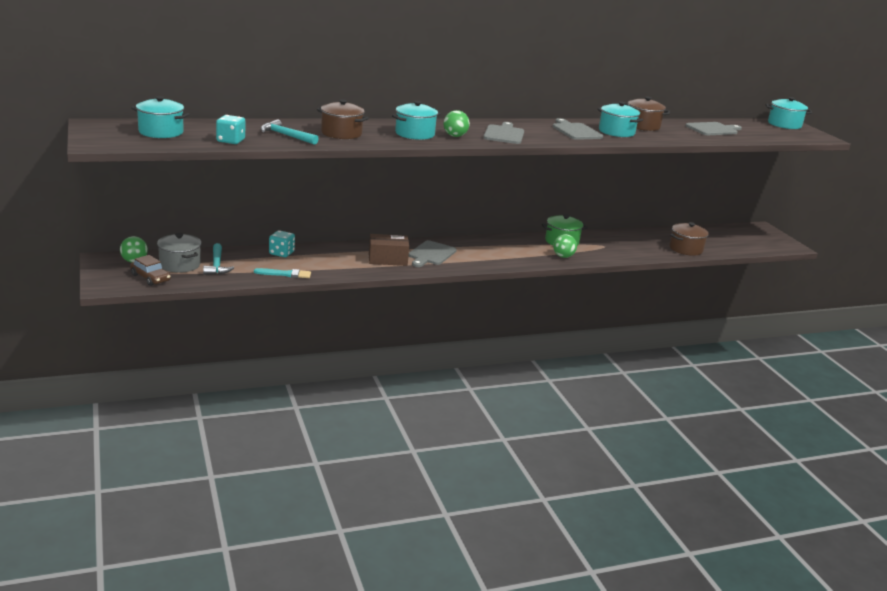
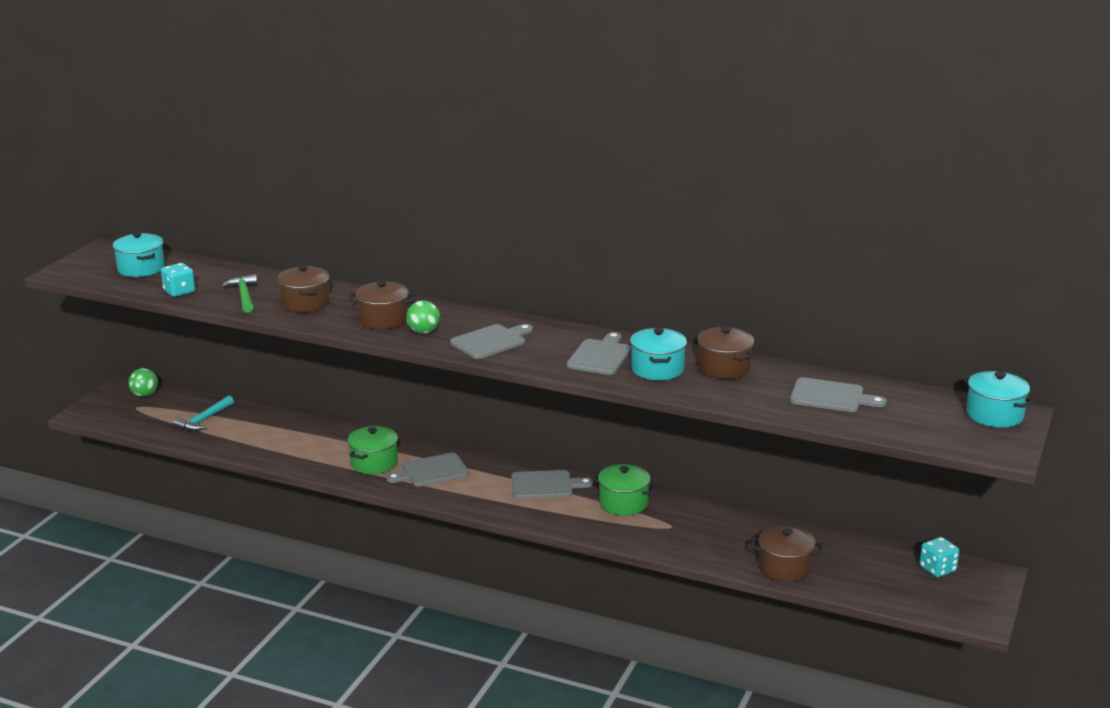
camera: 45 degrees right, 0 degrees up
brown car [130,255,171,286] -> none
grey pot [157,233,202,273] -> none
turquoise brush [254,268,311,278] -> none
turquoise hammer [261,119,319,145] -> green hammer [221,274,257,312]
turquoise dice [269,230,295,257] -> turquoise dice moved to [919,537,959,577]
brown box [369,234,409,266] -> green pot [347,426,398,474]
turquoise pot [392,101,441,140] -> brown pot [348,280,416,329]
green ball [553,234,577,258] -> none
none -> grey cutting board [511,470,593,499]

